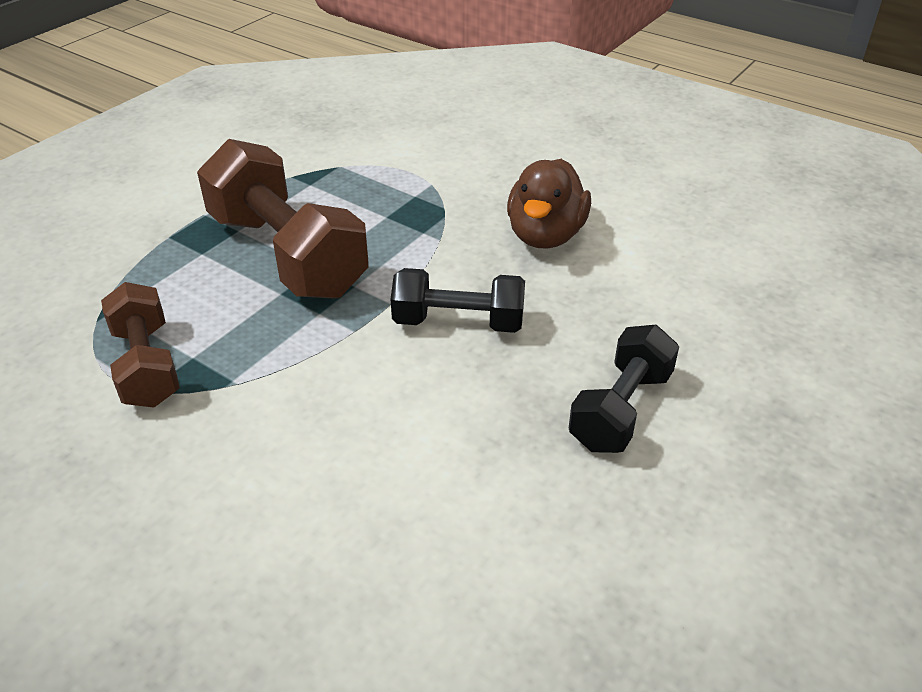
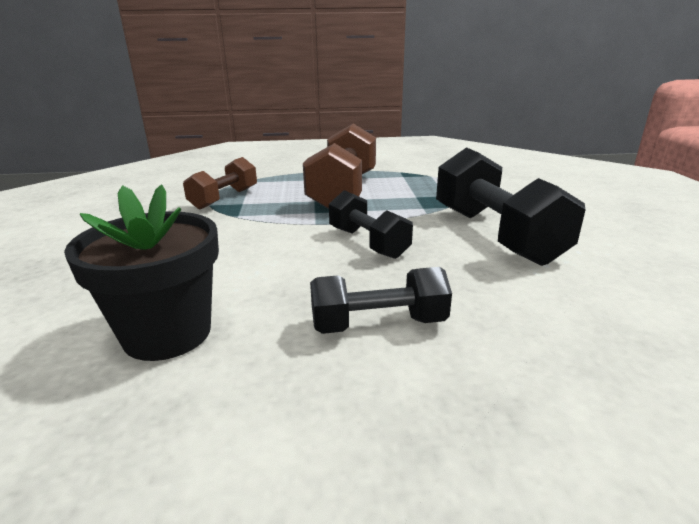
camera: 50 degrees right, 15 degrees down
brown duck [507,159,591,249] -> black dumbbell [436,147,586,266]
none -> black flower pot [64,185,219,361]

